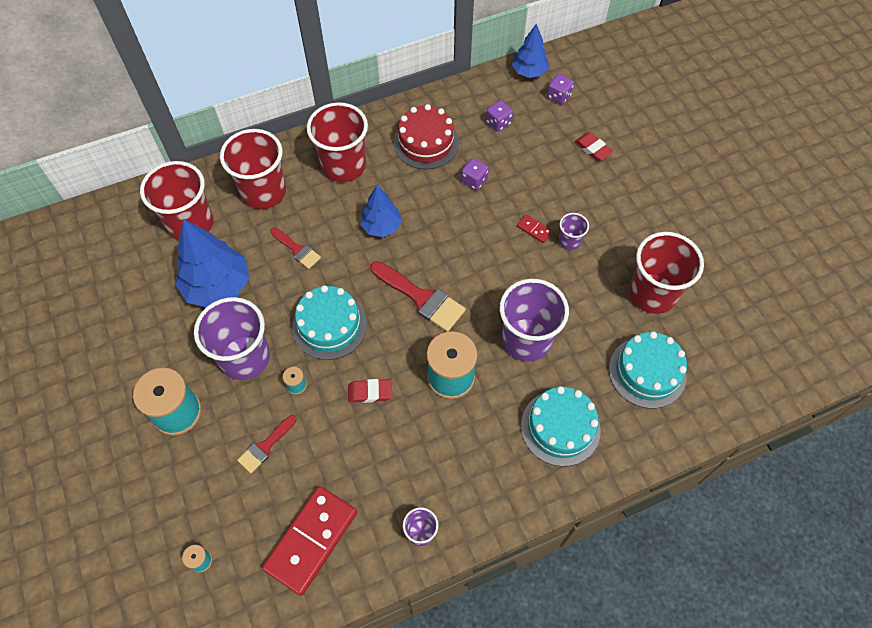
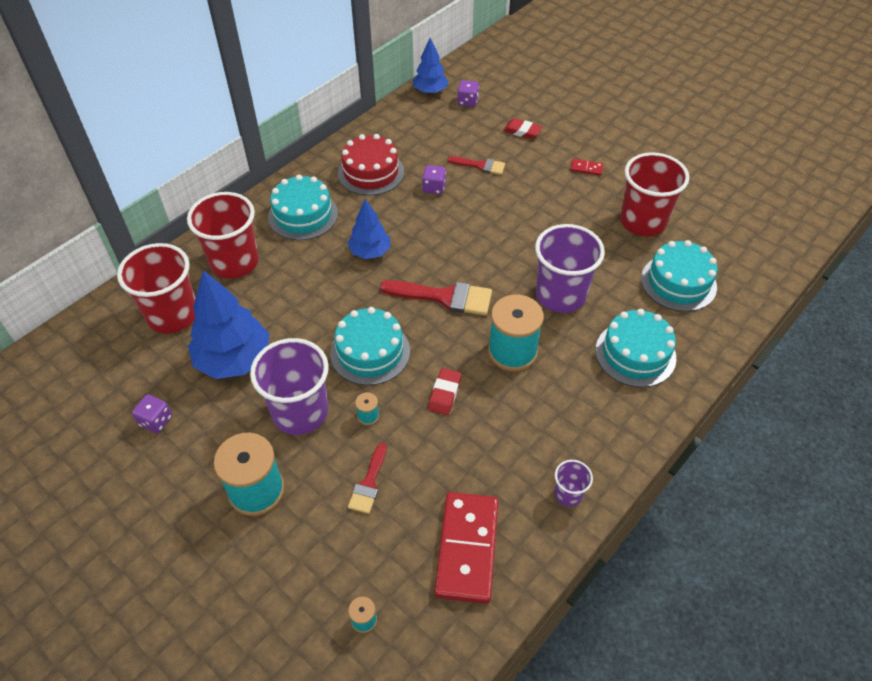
camera: 25 degrees left, 10 degrees down
red brush [270,228,321,269] -> red brush moved to [448,156,505,175]
red cup [307,102,368,182] -> turquoise cake [268,175,338,240]
red eraser [348,379,392,403] -> red eraser turned 45 degrees counterclockwise [428,368,461,415]
purple dice [486,100,513,132] -> purple dice moved to [132,394,172,433]
red domino [517,214,553,243] -> red domino moved to [570,159,604,176]
purple cup [559,213,589,250] -> none

